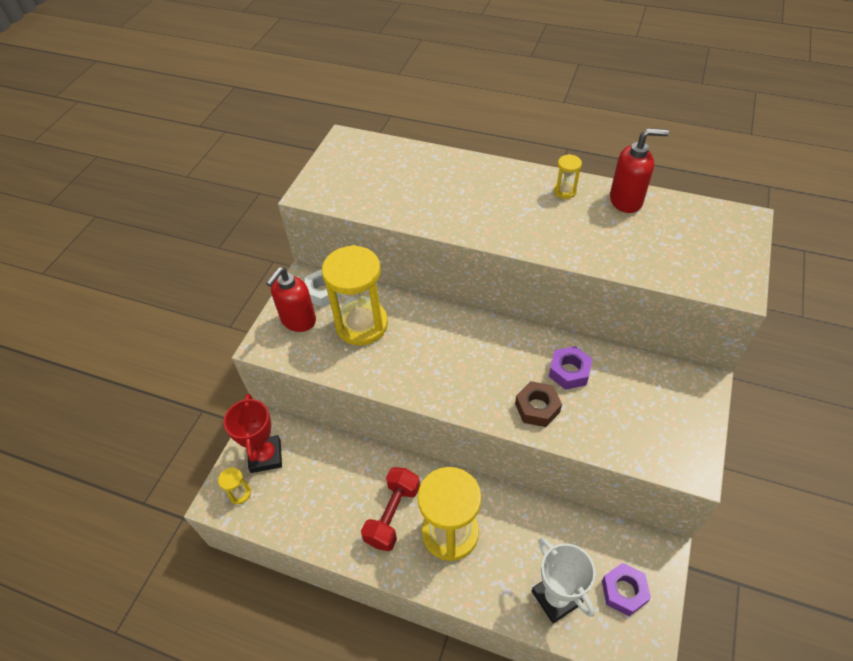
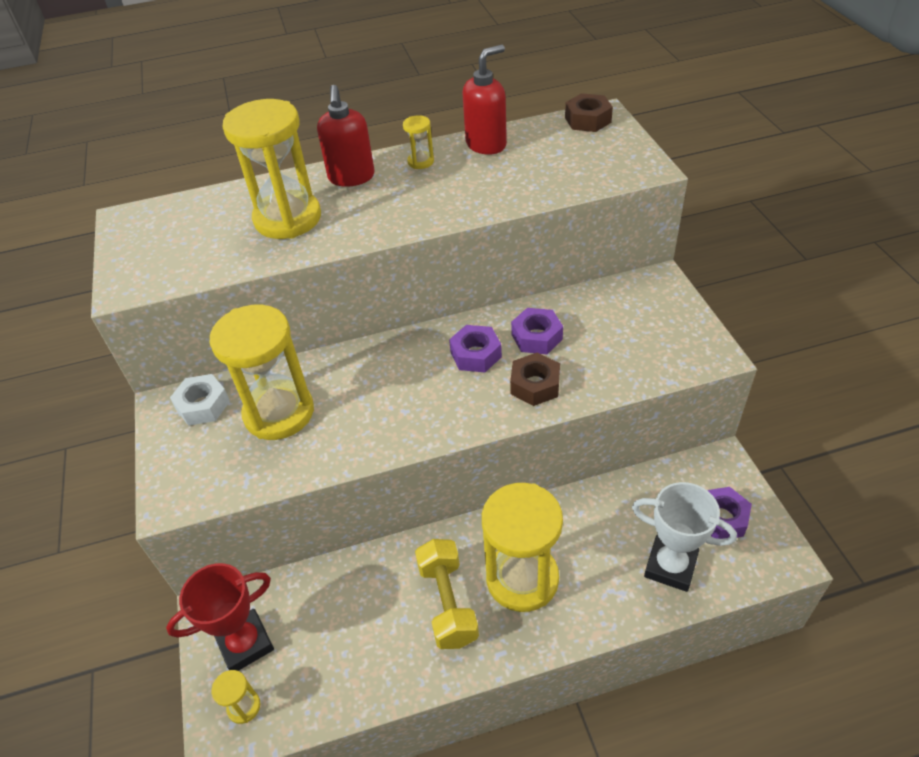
camera: 35 degrees left, 5 degrees down
red trophy [223,394,282,473] -> red trophy turned 75 degrees counterclockwise [166,563,274,671]
red soap dispenser [266,267,316,332] -> red soap dispenser moved to [317,85,375,187]
red dumbbell [361,467,420,551] -> yellow dumbbell [415,539,479,649]
none -> yellow hourglass [223,99,321,239]
none -> purple nut [449,325,502,372]
none -> brown nut [565,93,613,132]

